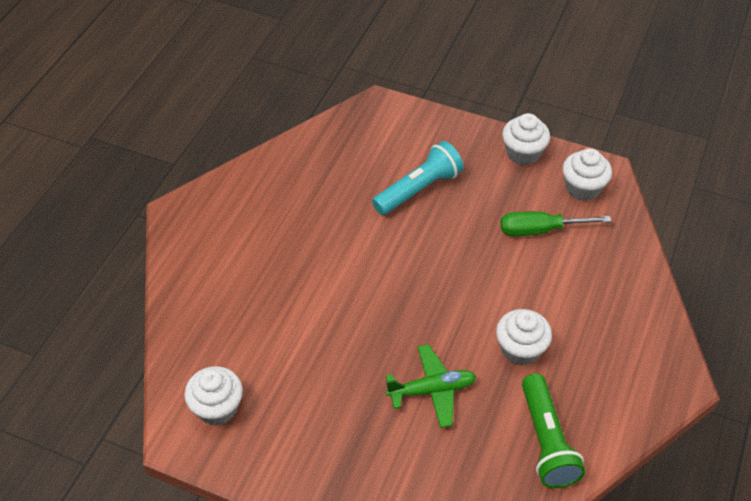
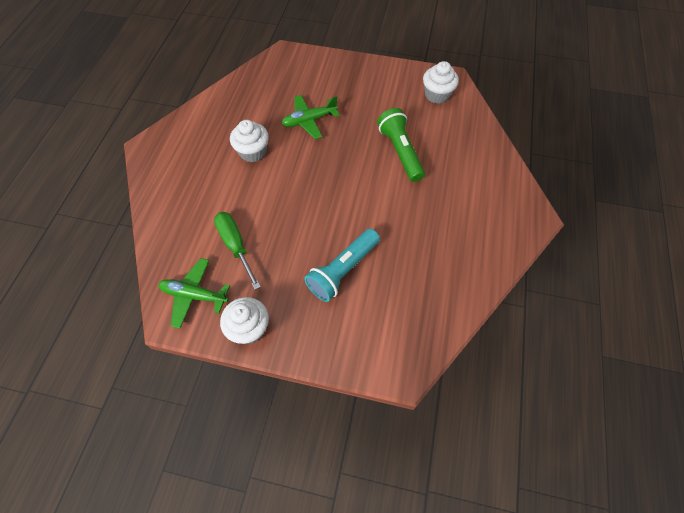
camera: 170 degrees right, 10 degrees up
green screwdriver [501,211,611,236] -> green screwdriver turned 105 degrees counterclockwise [214,212,261,290]
green flashlight [522,373,585,488] -> green flashlight moved to [377,108,425,182]
white cupcake [563,148,612,201] -> green plane [158,258,230,329]

